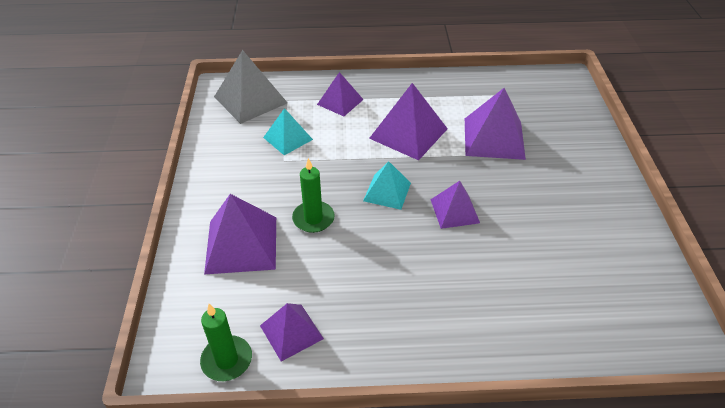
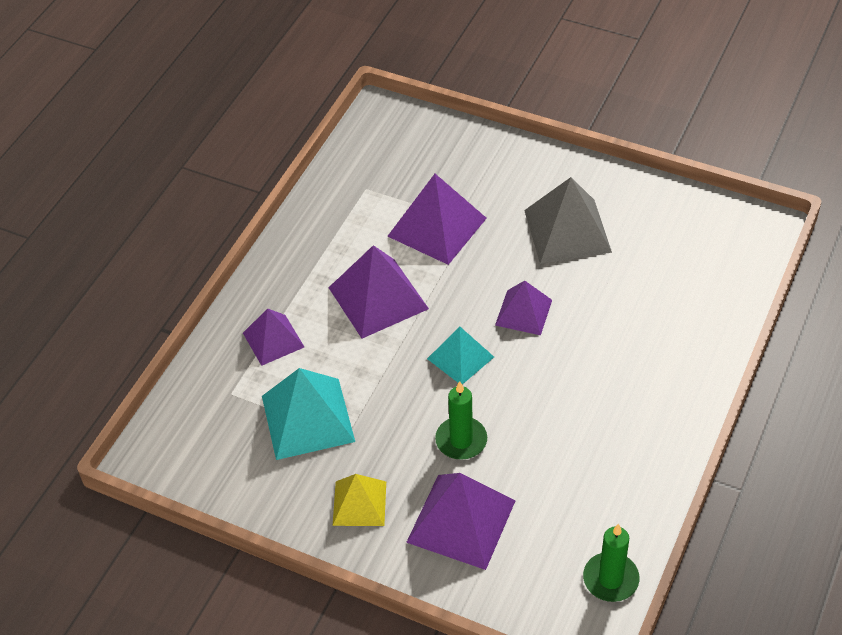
camera: 60 degrees left, 5 degrees up
grey pyramid [214,50,288,124] -> grey pyramid moved to [524,177,612,264]
purple pyramid [260,303,324,362] -> none
turquoise pyramid [263,108,313,155] -> turquoise pyramid [262,368,355,460], size x1.62
none -> yellow pyramid [333,474,386,526]

